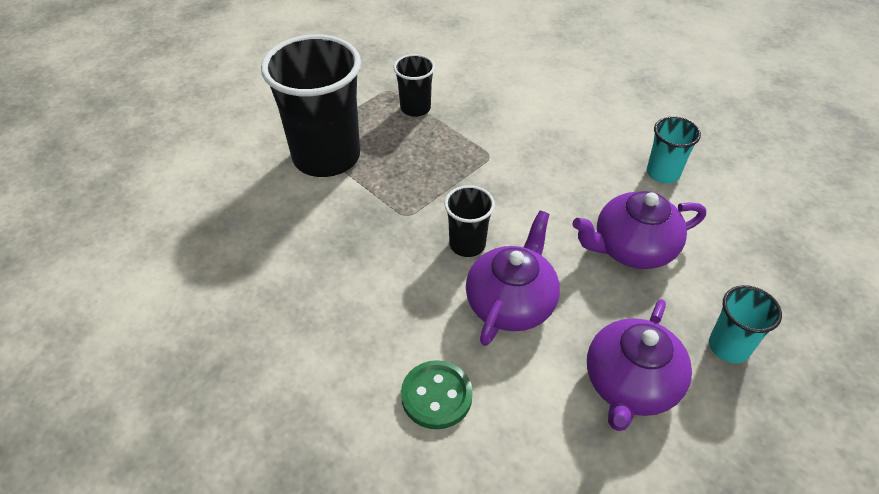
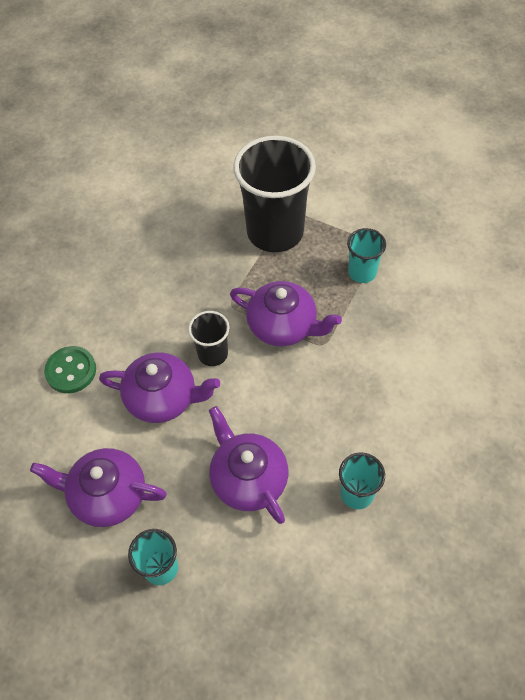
camera: 75 degrees right, 10 degrees up
black cup [394,54,435,117] -> turquoise cup [347,228,386,283]
none -> purple teapot [230,281,342,346]

